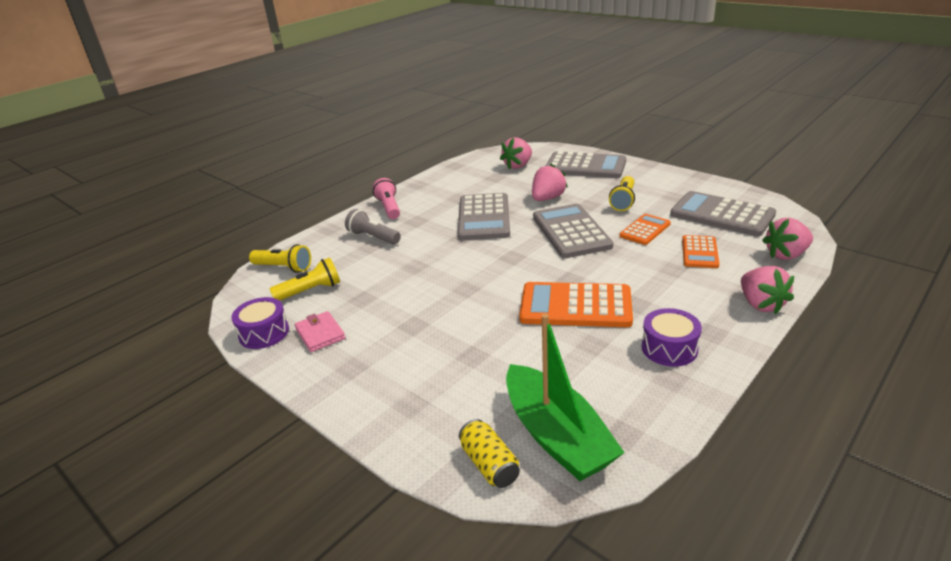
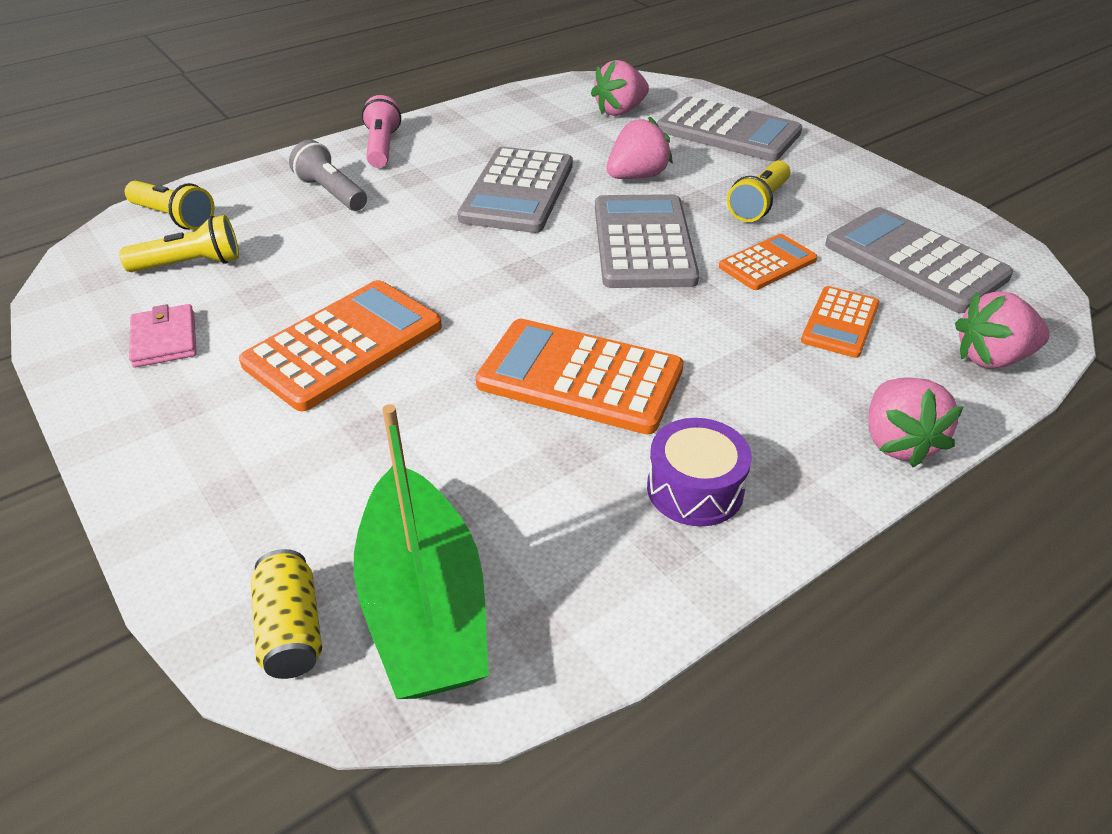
camera: 10 degrees right, 10 degrees up
purple drum [231,297,289,349] -> none
none -> orange calculator [239,280,442,412]

